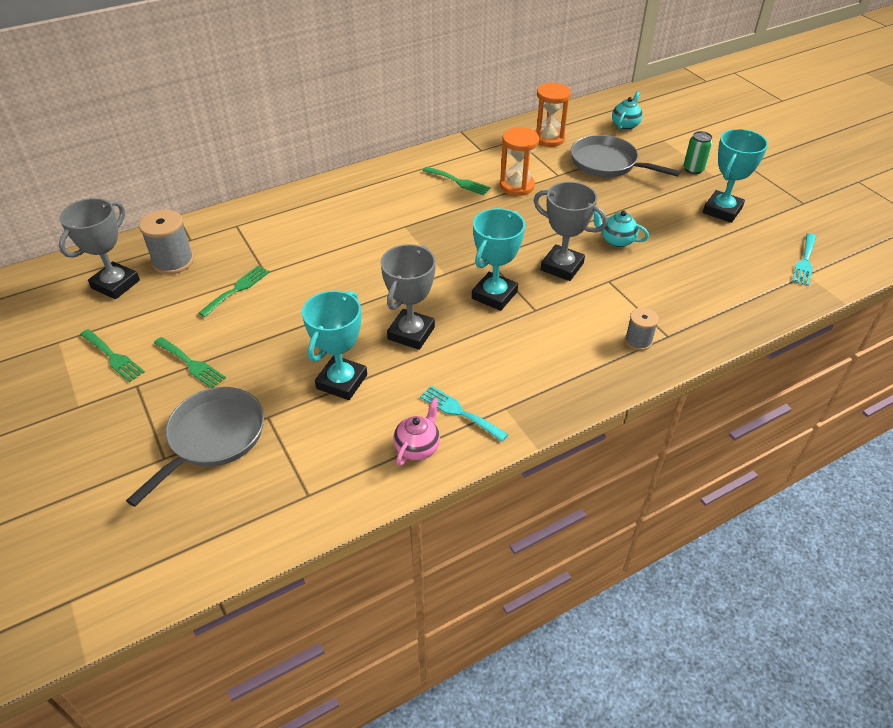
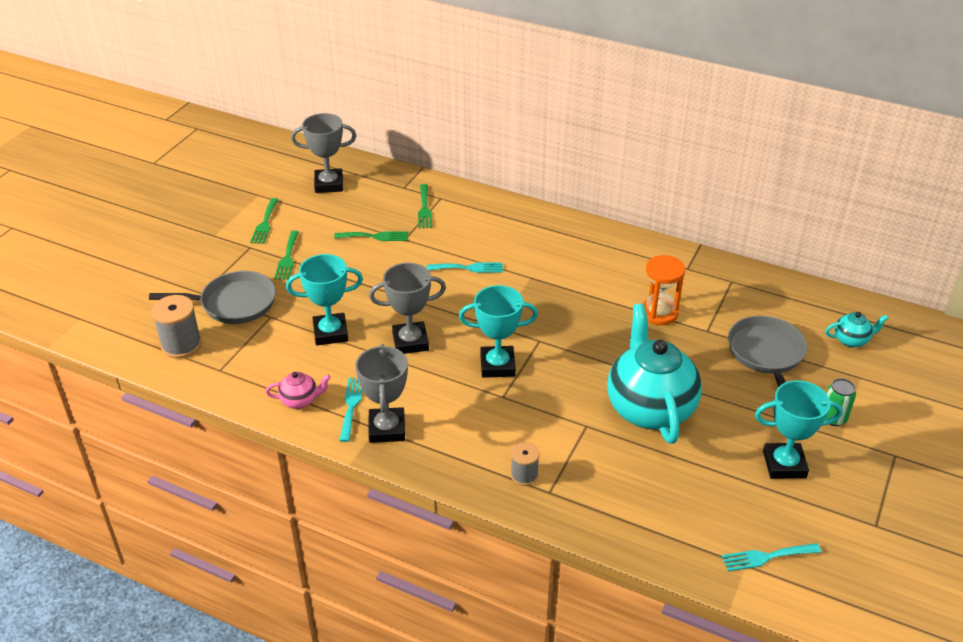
camera: 55 degrees right, 5 degrees down
grey spool [139,209,194,275] -> grey spool moved to [152,295,202,358]
green fork [423,167,491,195] -> green fork moved to [418,184,432,228]
grey trophy [533,182,608,281] -> grey trophy moved to [355,344,408,443]
orange hourglass [535,82,571,147] -> none
turquoise teapot [594,210,649,247] -> turquoise teapot [607,304,702,444], size x2.36
none -> turquoise fork [427,262,503,273]

